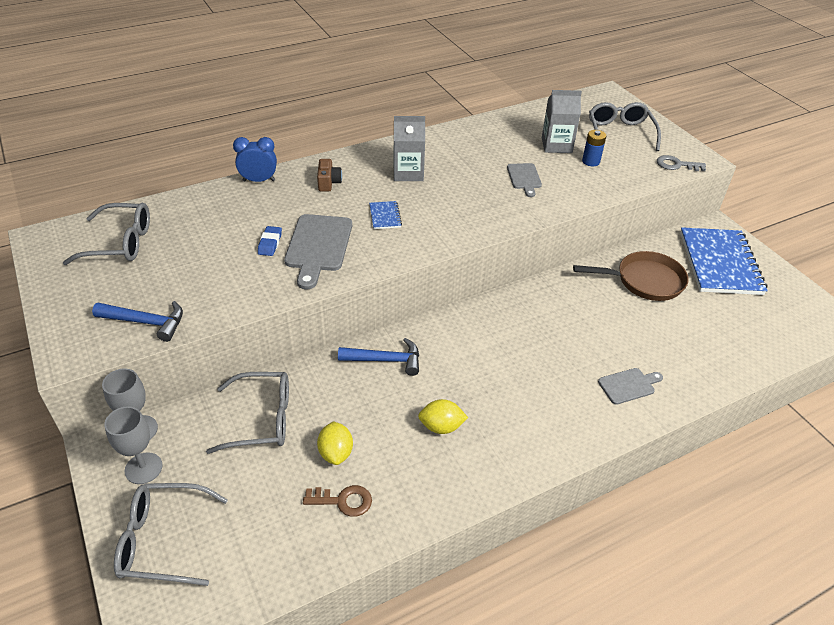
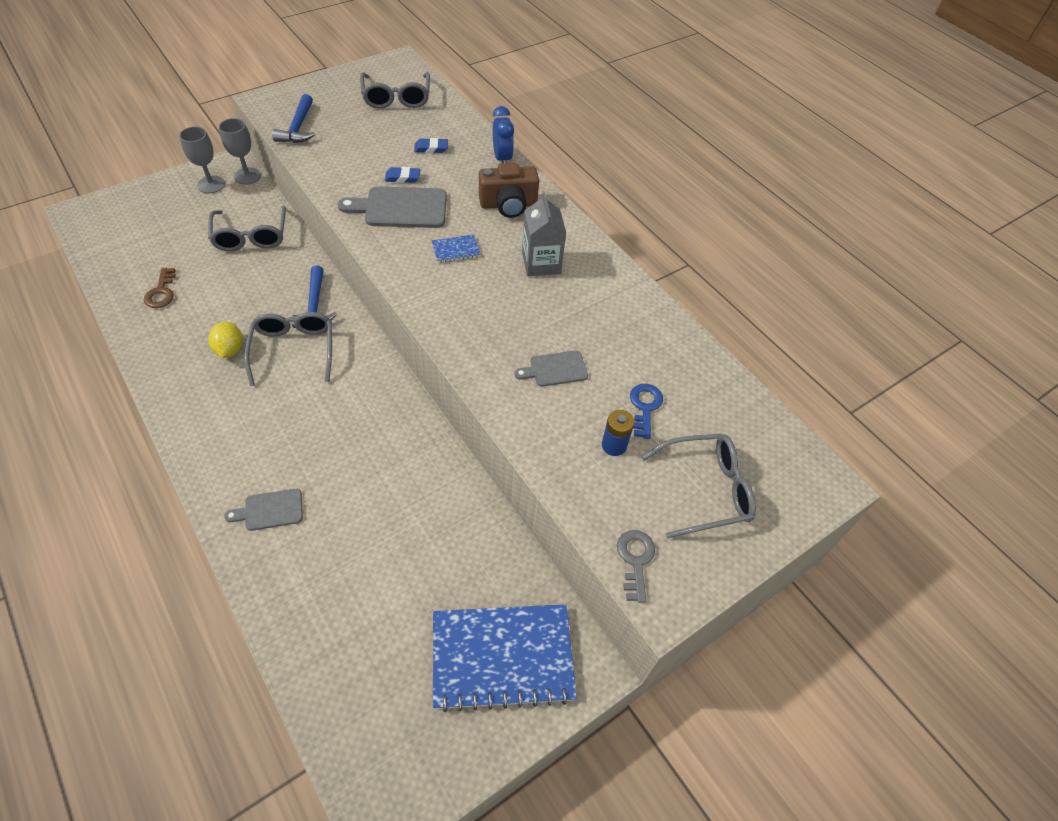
camera: 80 degrees right, 10 degrees up
grey glasses [114,483,228,586] -> grey glasses moved to [244,312,332,386]
brown camera [317,159,342,192] -> brown camera [479,163,539,218], size x1.67
yellow lemon [317,421,353,465] -> none
grey carton [542,90,582,153] -> blue key [630,384,663,439]
brown pan [573,251,688,301] -> none
grey cutting board [598,368,663,405] -> grey cutting board turned 105 degrees clockwise [224,489,303,531]
none -> blue eraser [414,138,448,153]

